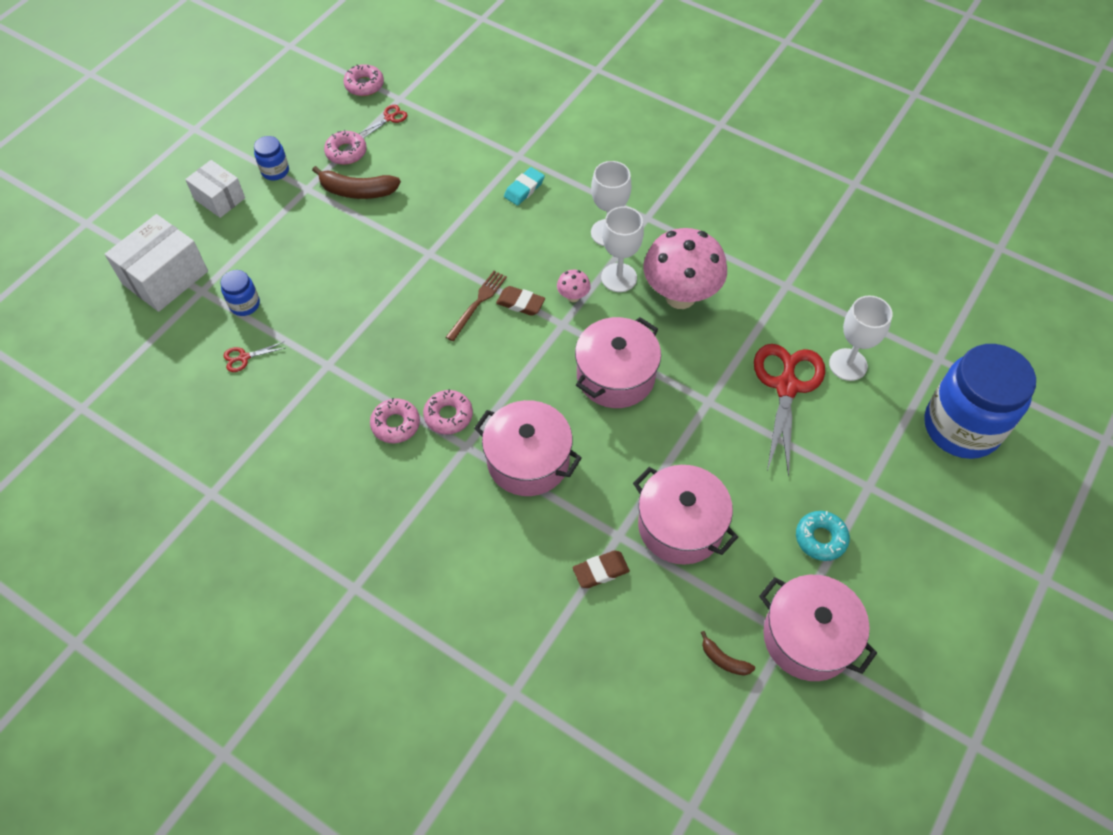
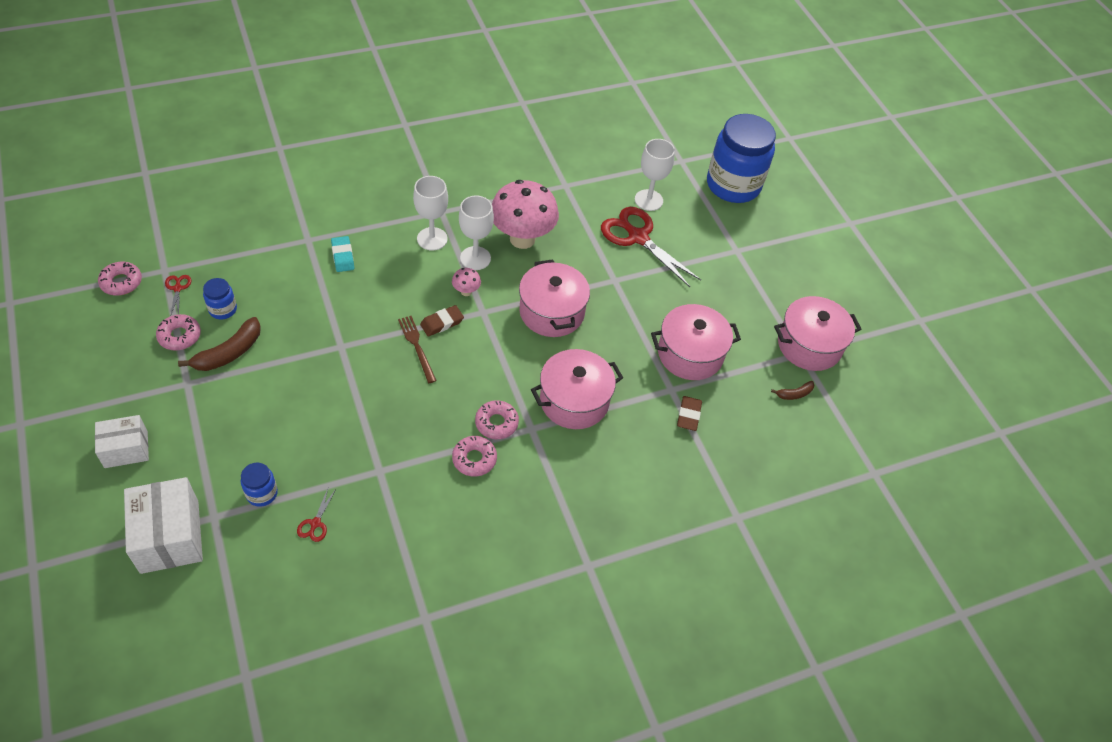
camera: 60 degrees left, 5 degrees down
blue jar [254,136,289,180] -> blue jar moved to [203,278,237,319]
turquoise donut [796,511,850,561] -> none

